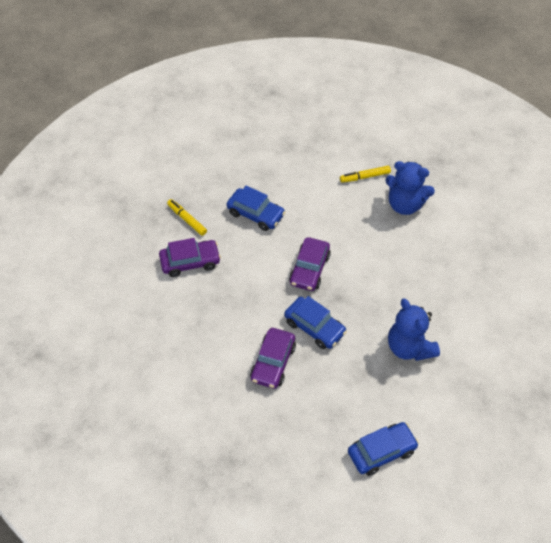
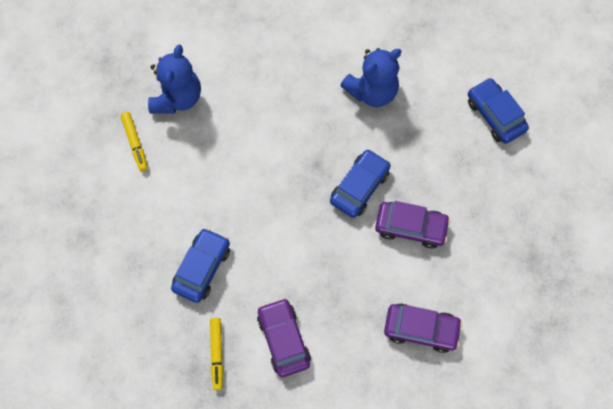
camera: 95 degrees left, 15 degrees up
yellow marker [167,199,207,236] -> yellow marker turned 45 degrees counterclockwise [210,318,223,390]
purple car [289,237,331,291] -> purple car moved to [384,303,463,353]

